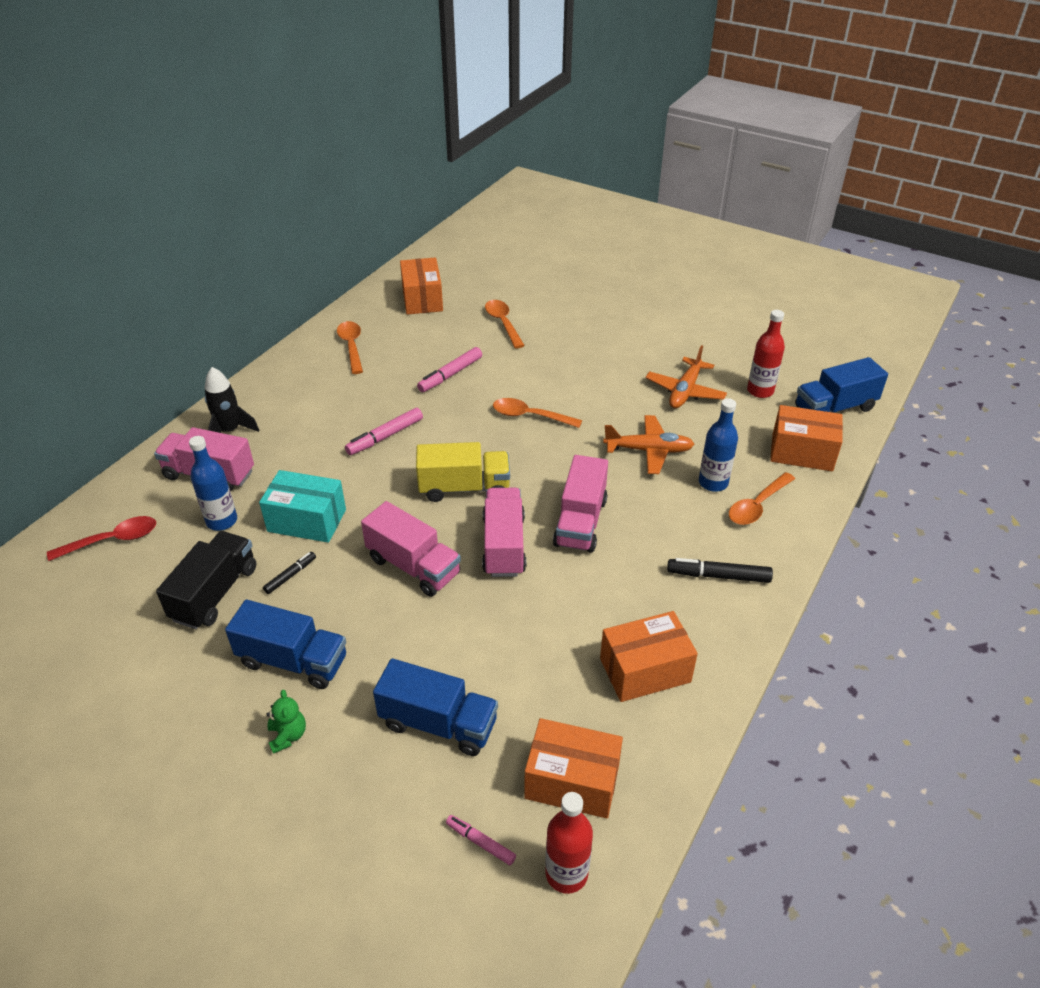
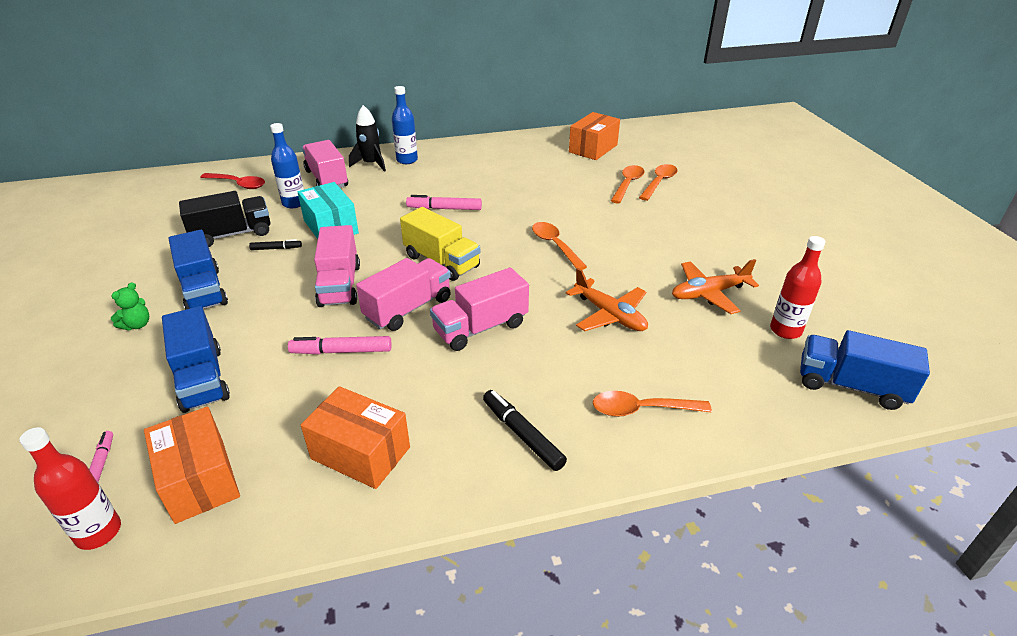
camera: 45 degrees right, 5 degrees down
orange spoon [337,321,363,374] -> orange spoon moved to [639,164,677,201]
pink marker [417,347,482,392] -> pink marker moved to [288,336,391,354]
blue bottle [699,398,738,492] -> blue bottle moved to [392,86,418,164]
orange box [770,405,843,471] -> none

